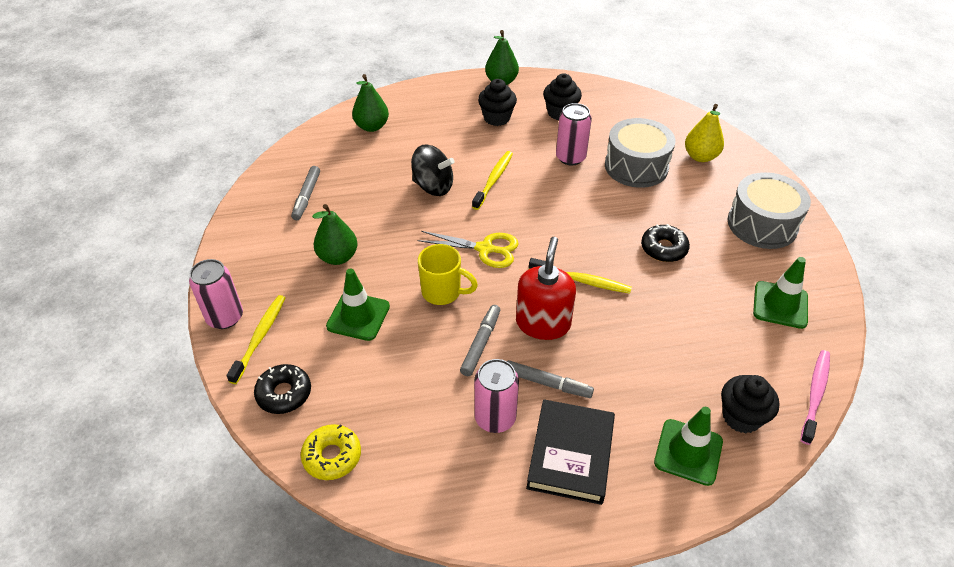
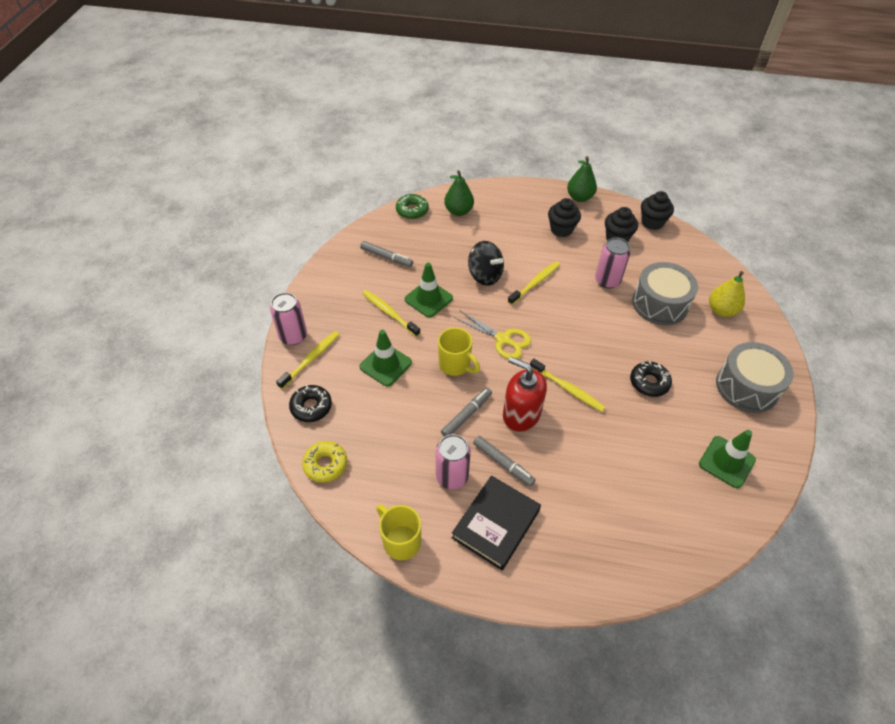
camera: 20 degrees right, 5 degrees up
grey marker [291,166,320,220] -> grey marker turned 90 degrees counterclockwise [360,241,413,267]
green pear [312,204,358,265] -> yellow toothbrush [363,290,420,337]
red soap dispenser [516,237,576,340] -> red soap dispenser turned 90 degrees counterclockwise [503,357,547,431]
green traffic cone [654,407,723,486] -> green traffic cone moved to [405,263,453,318]
black cupcake [721,375,779,433] -> black cupcake moved to [641,191,674,230]
pink toothbrush [800,350,830,445] -> none
none -> yellow mug [376,504,421,560]
none -> green donut [396,194,429,219]

